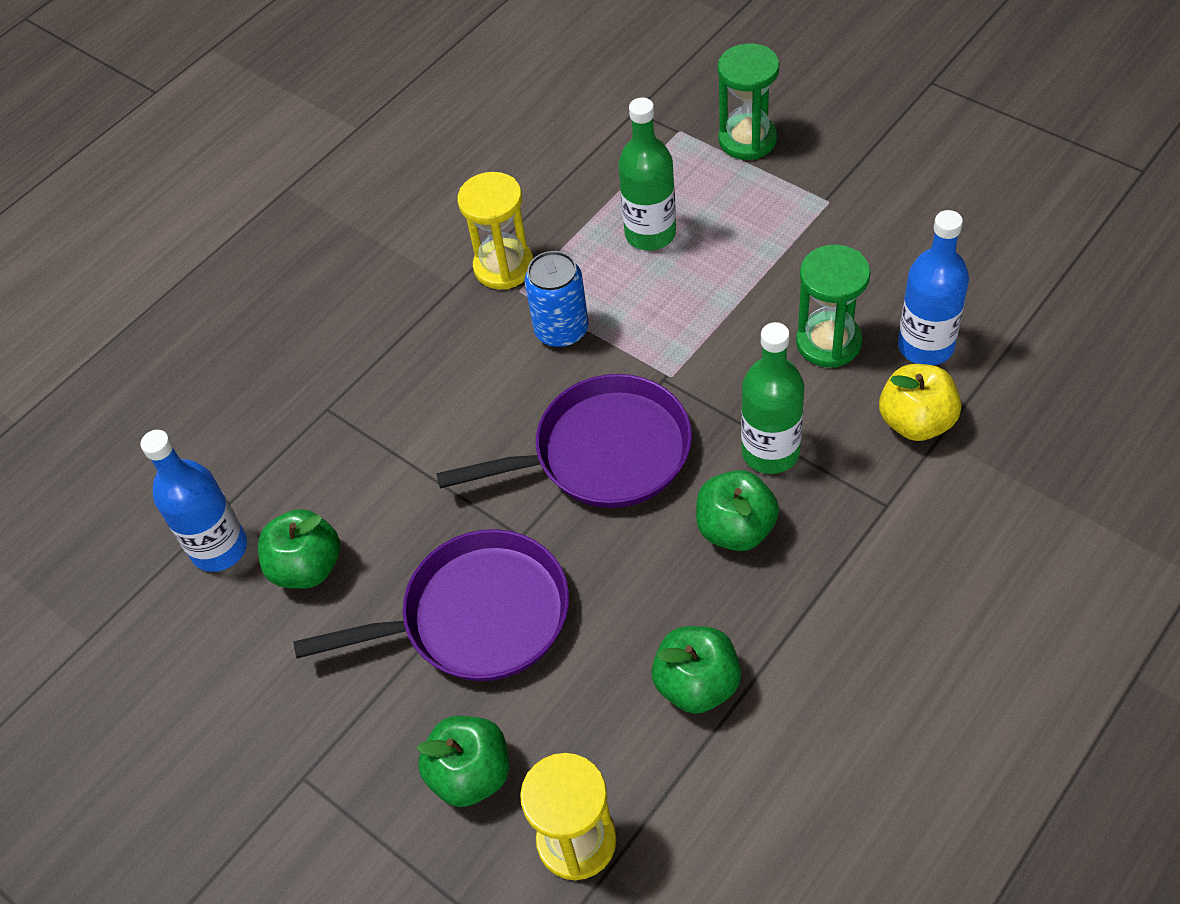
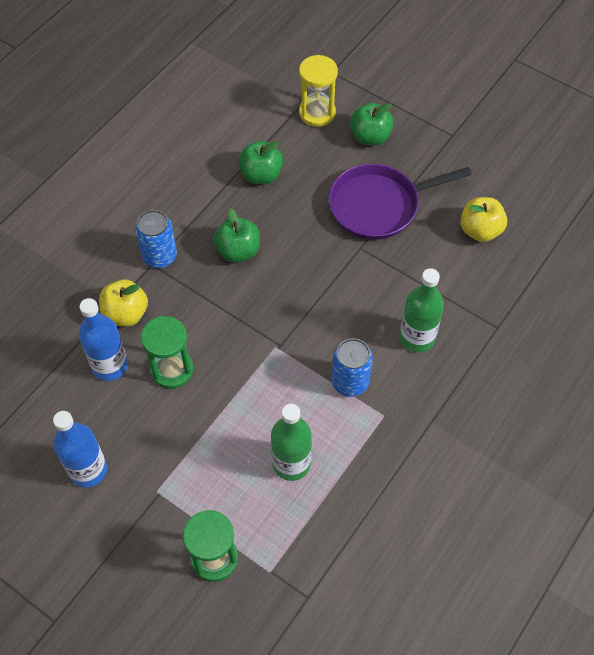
camera: 170 degrees right, 5 degrees up
blue bottle [141,430,247,572] -> blue bottle moved to [53,411,107,488]
green apple [258,509,340,589] -> yellow apple [460,197,507,242]
purple pan [436,374,692,508] -> none
yellow hourglass [458,172,533,289] -> none
green bottle [741,322,805,474] -> green bottle moved to [400,268,444,353]
none -> blue can [135,210,177,268]

